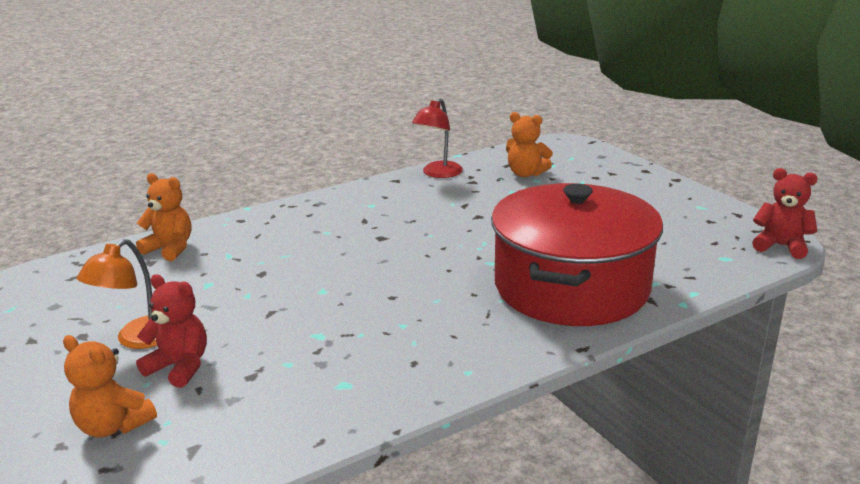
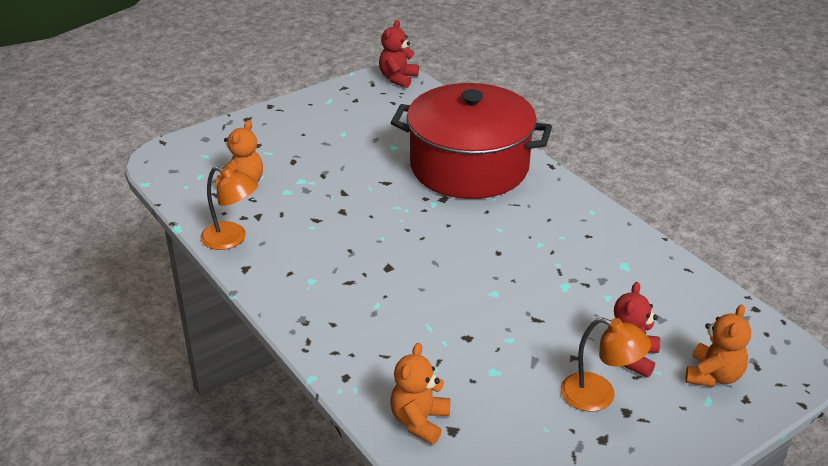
camera: 95 degrees left, 10 degrees up
red lamp [412,98,463,178] -> orange lamp [200,166,258,250]

